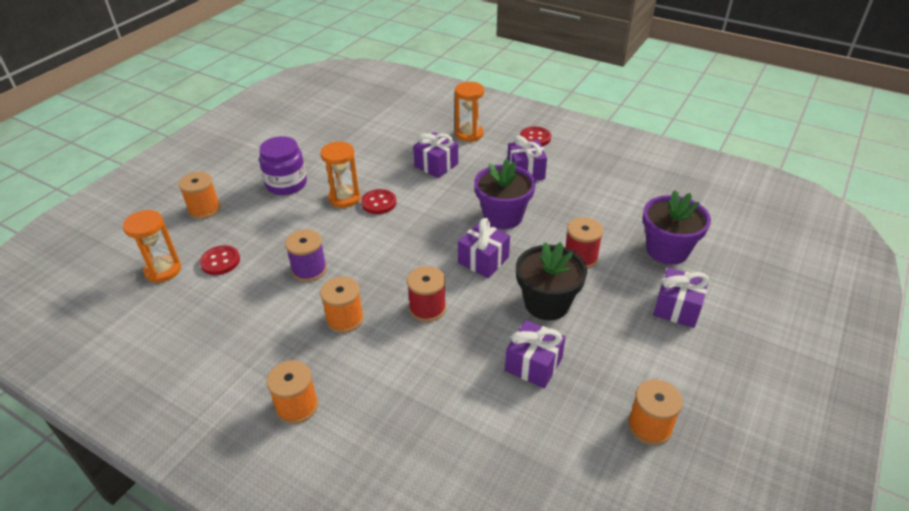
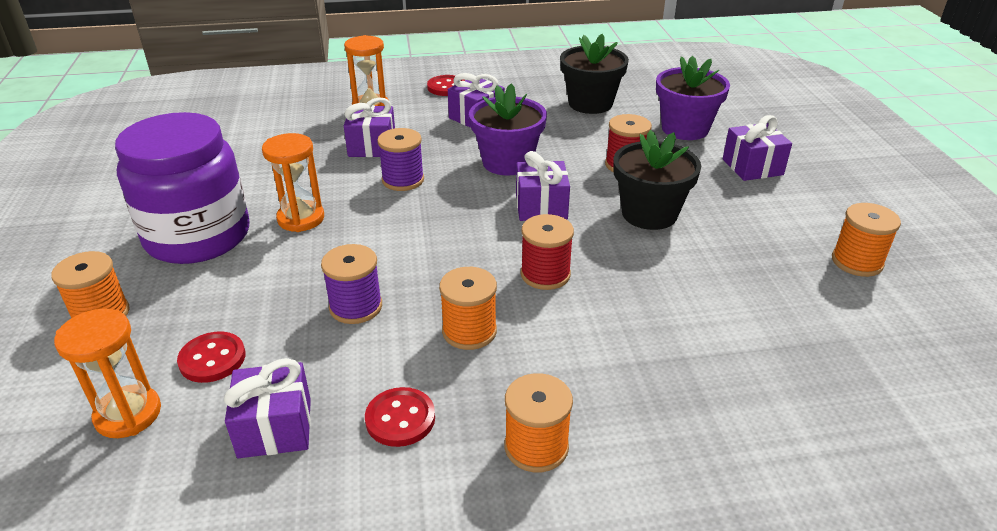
camera: 40 degrees left, 5 degrees down
purple jar [259,136,307,195] -> purple jar [115,112,250,264], size x1.62
red button [361,189,396,214] -> red button moved to [365,387,435,447]
purple gift [505,320,566,388] -> purple gift moved to [224,358,311,458]
none -> purple spool [377,128,424,191]
none -> black flower pot [560,34,629,114]

